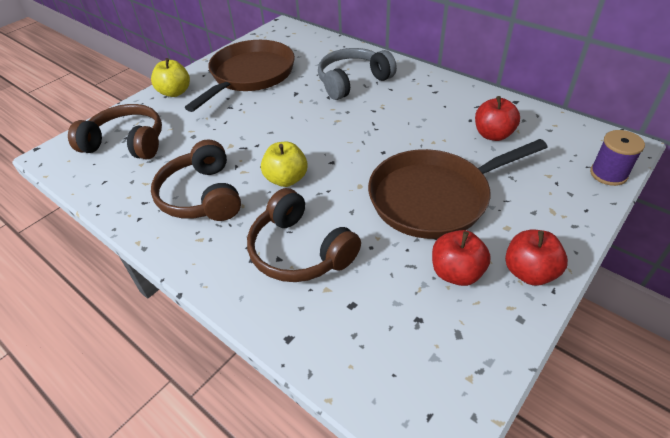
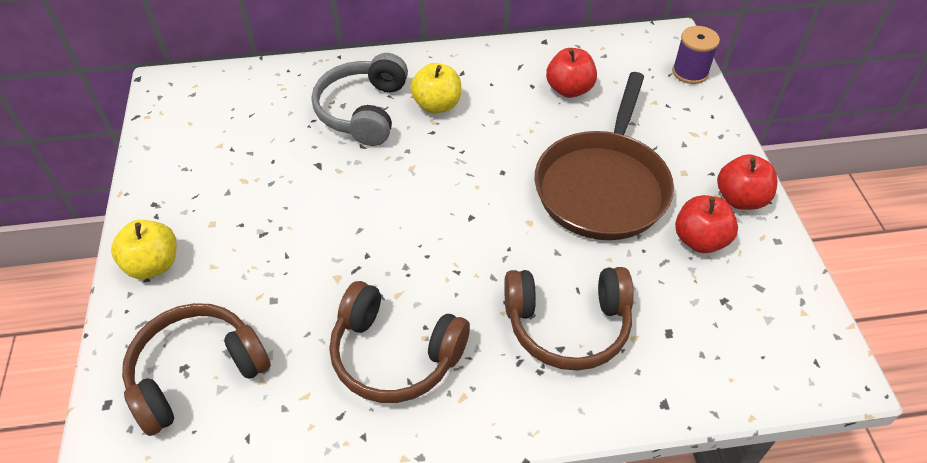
camera: 50 degrees left, 5 degrees up
brown pan [185,40,295,112] -> none
yellow apple [261,142,308,187] -> yellow apple moved to [410,63,461,114]

